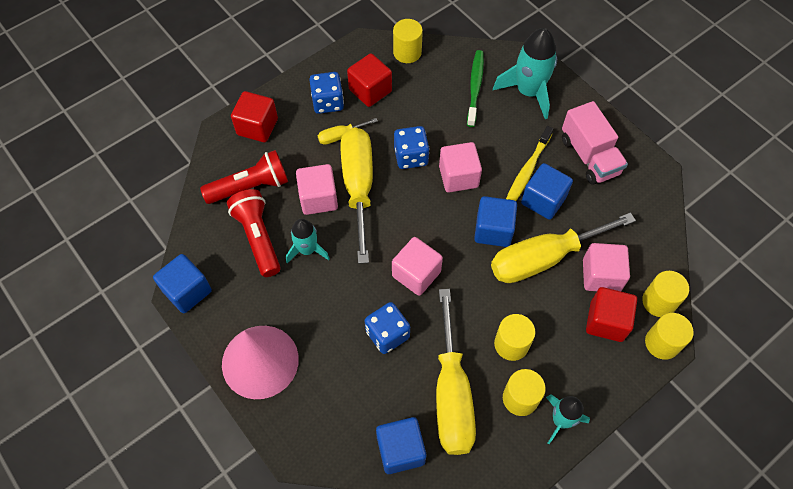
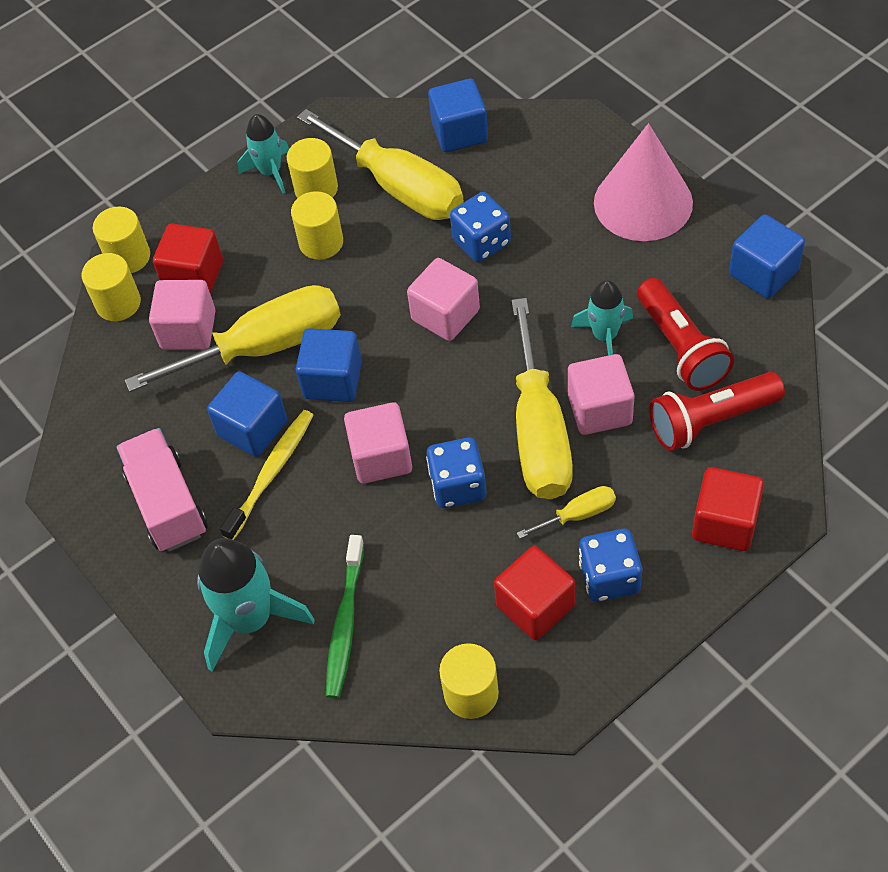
camera: 175 degrees left, 5 degrees down
yellow screwdriver [436,289,476,455] -> yellow screwdriver turned 135 degrees clockwise [297,109,464,220]

